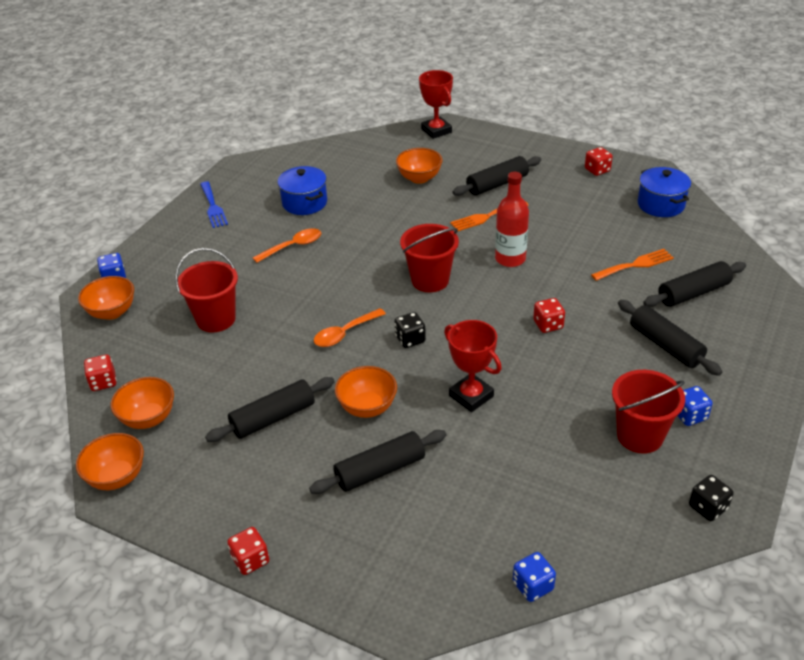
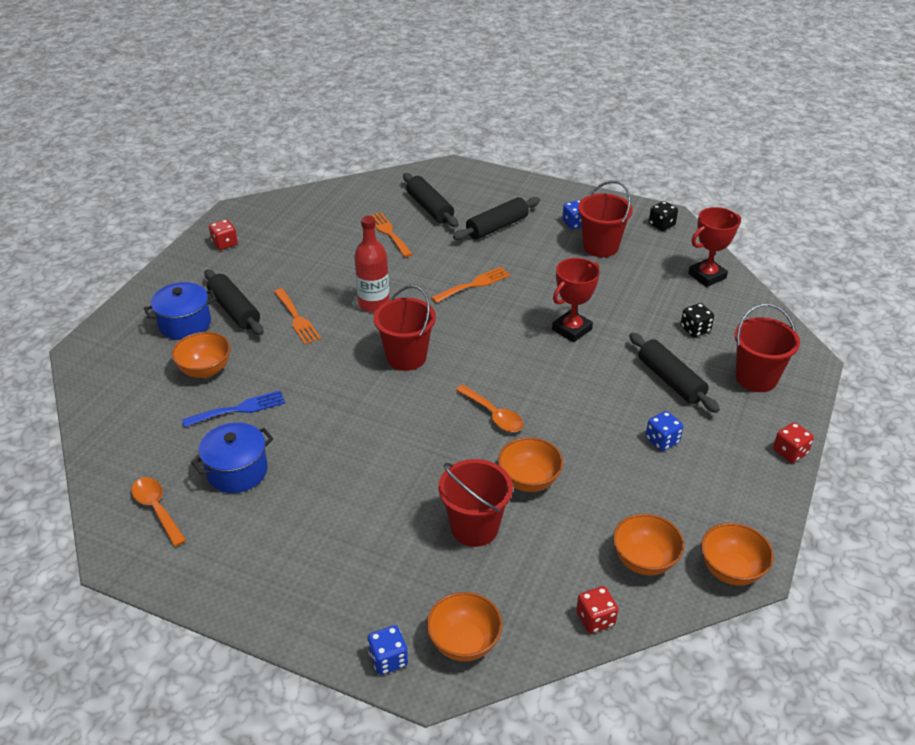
camera: 95 degrees left, 0 degrees up
blue fork [200,181,228,228] -> blue fork moved to [182,390,285,427]
black rolling pin [205,377,335,442] -> none
orange spoon [253,228,321,263] -> orange spoon moved to [131,477,187,547]
orange bowl [335,366,397,418] -> orange bowl moved to [498,437,563,492]
black dice [394,312,426,348] -> black dice moved to [681,303,714,337]
red trophy [419,70,453,139] -> red trophy moved to [688,207,741,287]
blue dice [513,552,556,602] -> blue dice moved to [646,411,683,451]
red dice [533,298,565,333] -> orange fork [431,267,511,303]
blue pot [638,167,691,217] -> blue pot moved to [144,282,217,340]
none -> red bucket [735,303,800,392]

